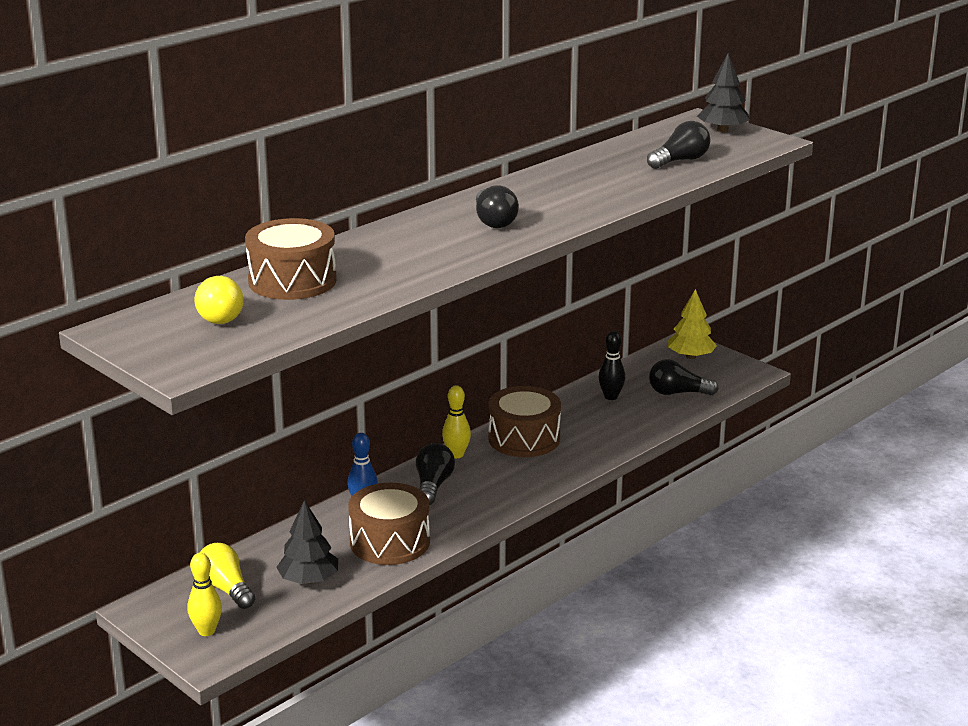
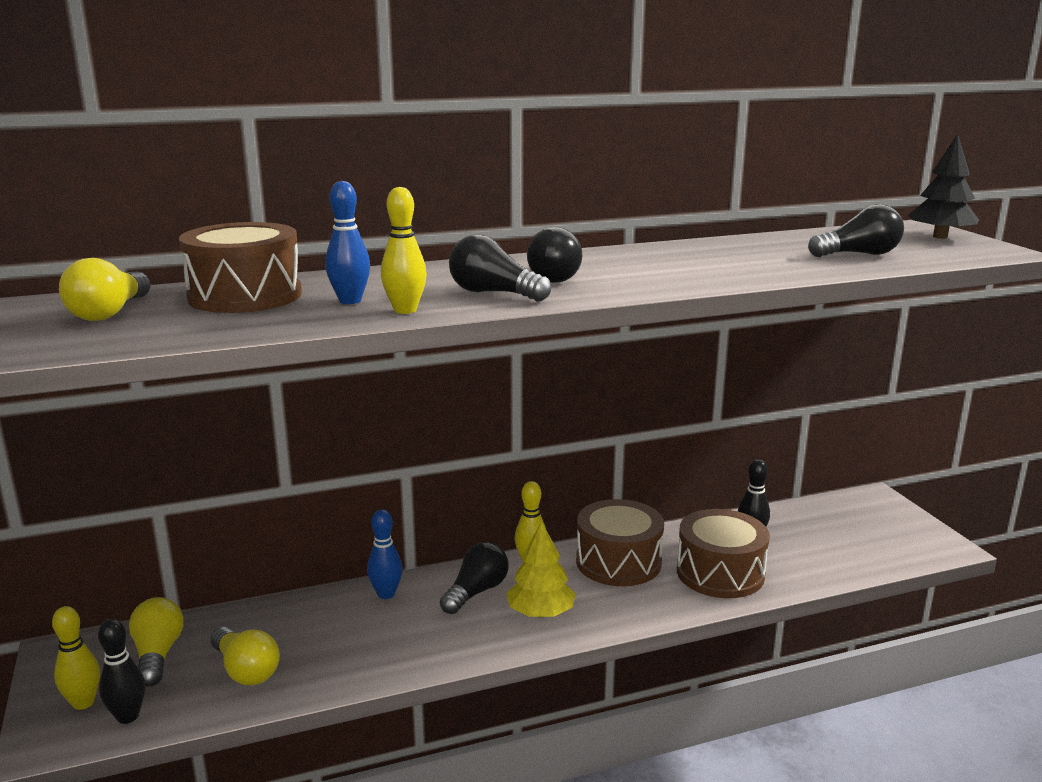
camera: 25 degrees right, 5 degrees down
black tree [276,500,338,584] -> yellow light bulb [211,627,280,686]
brown drum [348,483,430,565] -> brown drum moved to [677,509,770,598]
black light bulb [649,359,719,396] -> black light bulb moved to [449,235,551,301]
yellow tree [668,289,717,359] -> yellow tree moved to [506,521,576,617]
none -> black bowling pin [98,619,145,724]
none -> blue bowling pin [325,181,370,304]
none -> yellow bowling pin [381,187,427,314]

